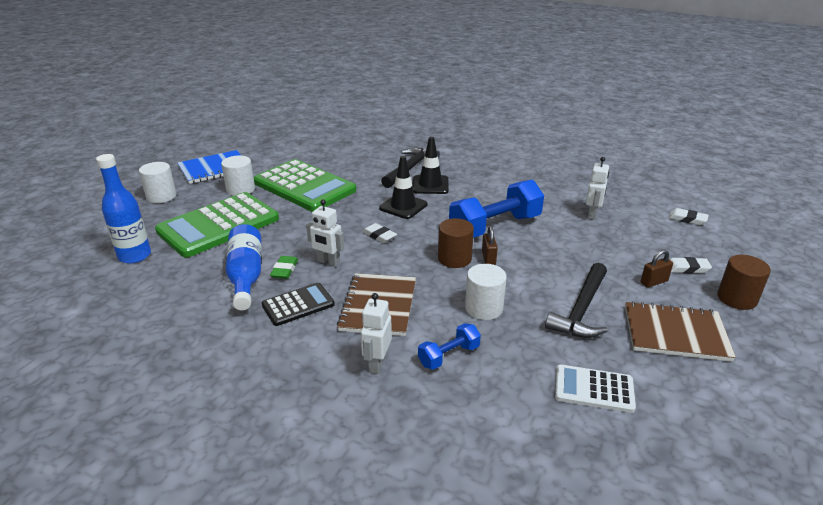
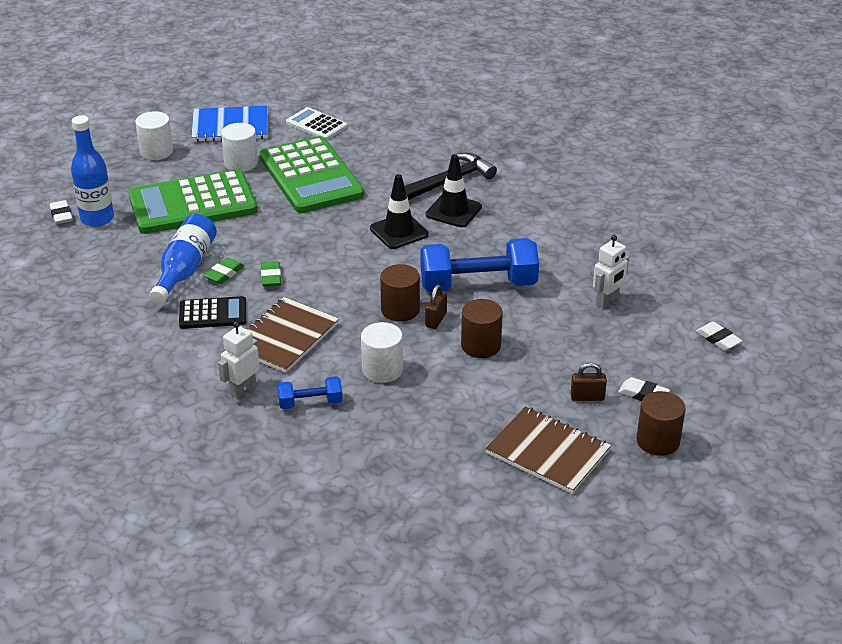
camera: 25 degrees right, 5 degrees up
white robot [306,199,344,267] -> green eraser [261,261,281,287]
white eraser [362,223,397,243] -> white eraser moved to [49,200,73,224]
black hammer [545,263,608,338] -> none
white calculator [555,364,636,413] -> white calculator moved to [286,107,347,140]
none -> brown cylinder [461,299,503,358]

